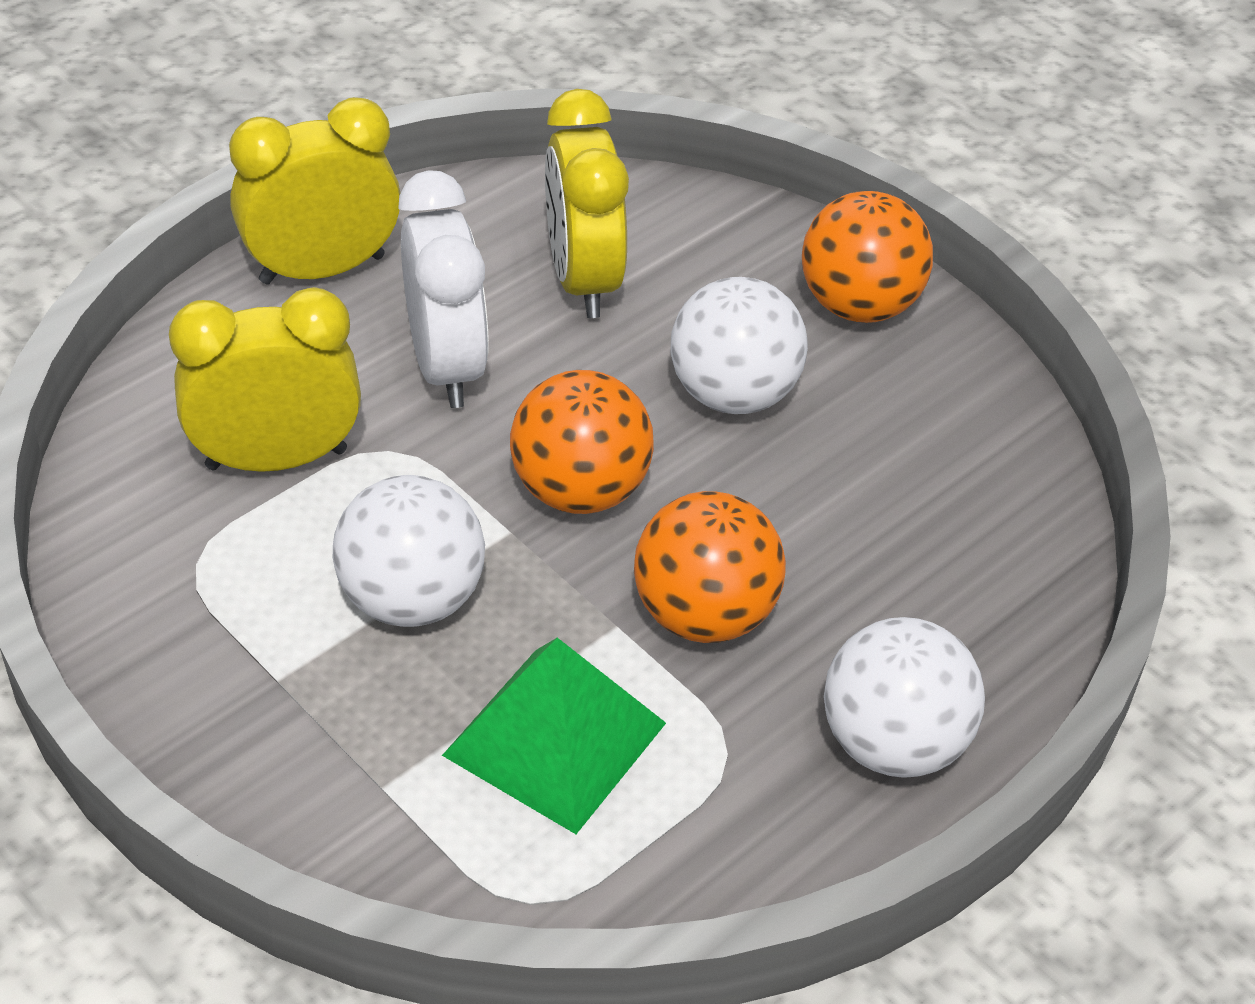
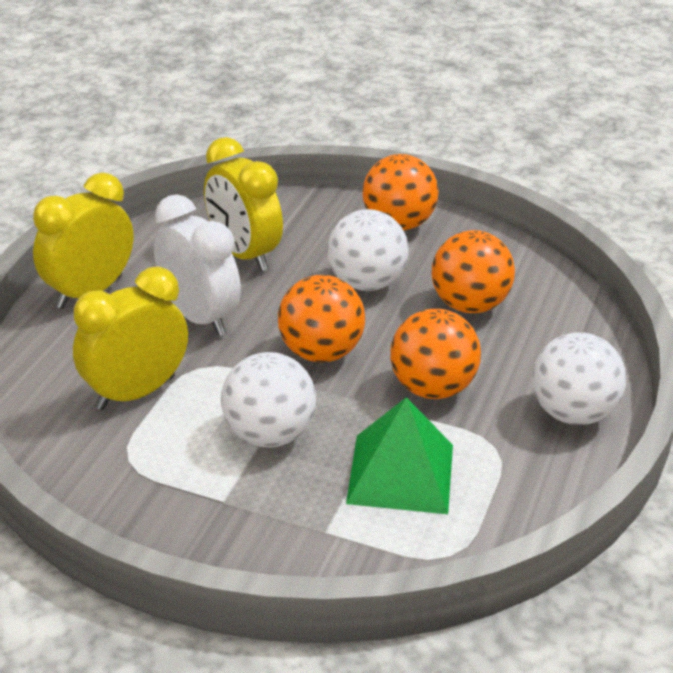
camera: 25 degrees left, 10 degrees down
none -> orange ball [432,230,515,313]

